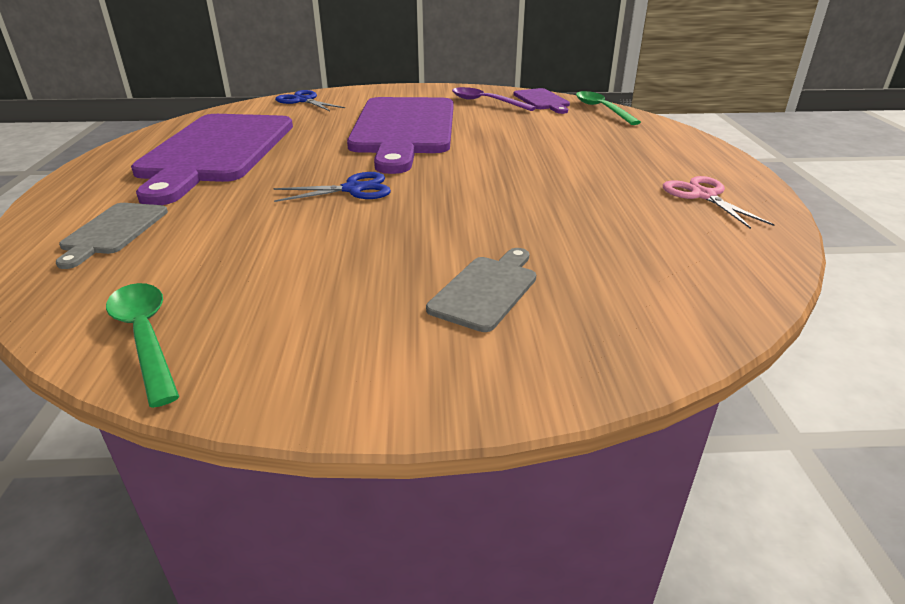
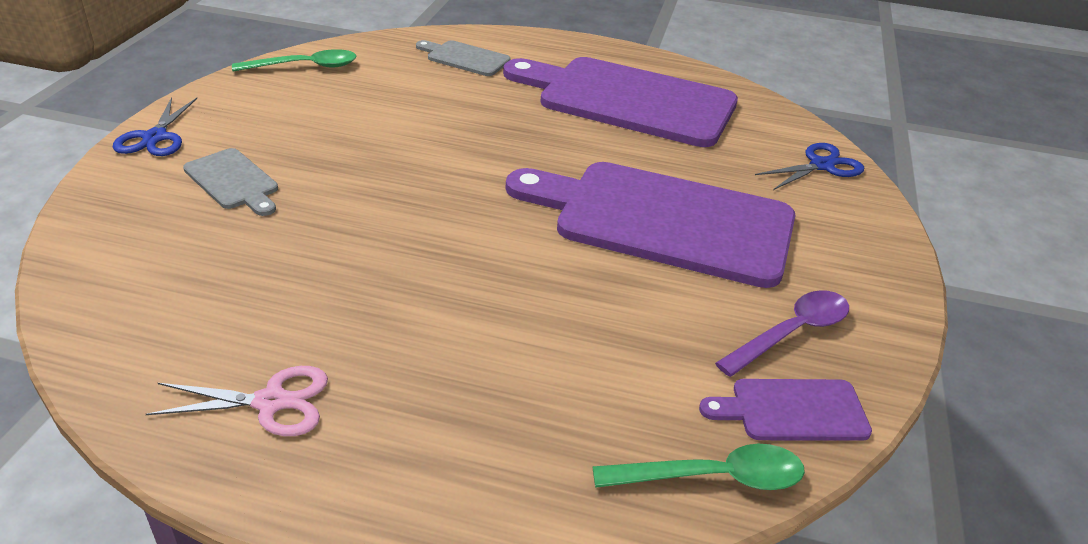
camera: 105 degrees right, 5 degrees up
blue scissors [273,172,391,202] -> blue scissors moved to [112,97,197,156]

